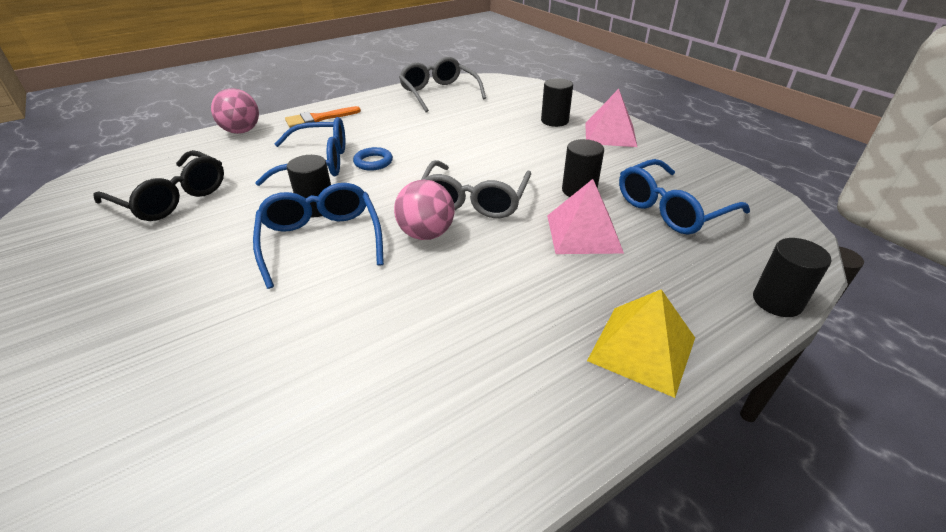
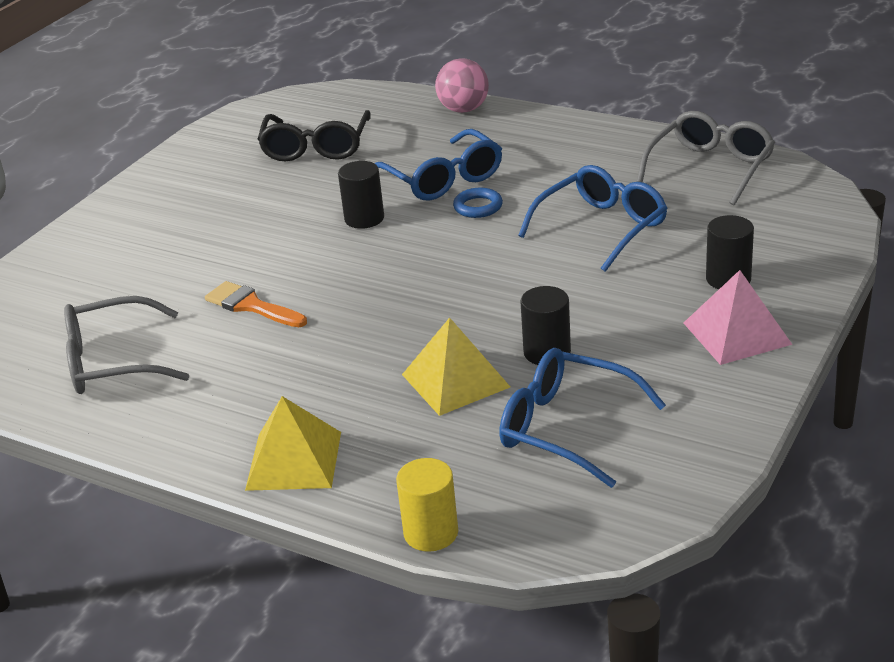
camera: 65 degrees right, 5 degrees down
blue glasses [253,183,384,289] -> blue glasses moved to [518,165,667,272]
orange brush [285,106,361,128] -> orange brush moved to [205,281,307,327]
pink ball [394,180,455,240] -> none
grey glasses [421,160,531,218] -> grey glasses moved to [64,296,189,394]
pink pyramid [547,179,624,254] -> yellow pyramid [402,317,510,416]
black cylinder [753,238,831,317] -> yellow cylinder [396,458,458,552]

